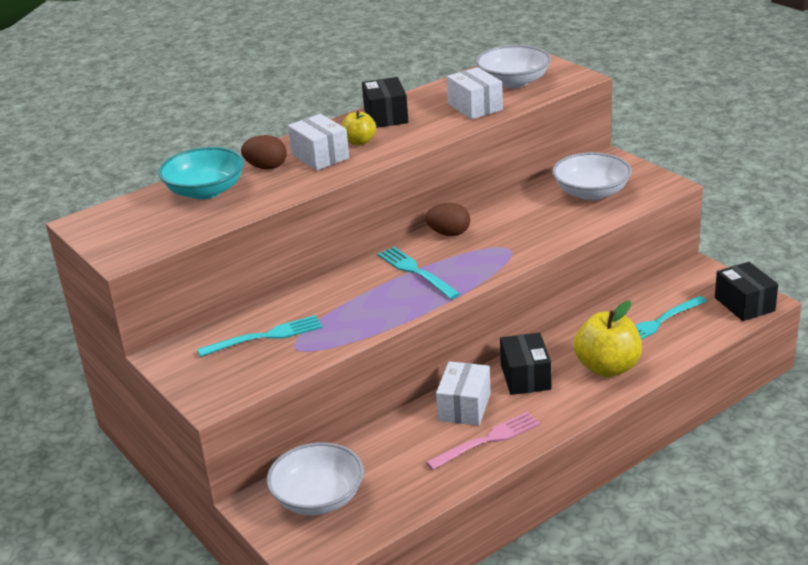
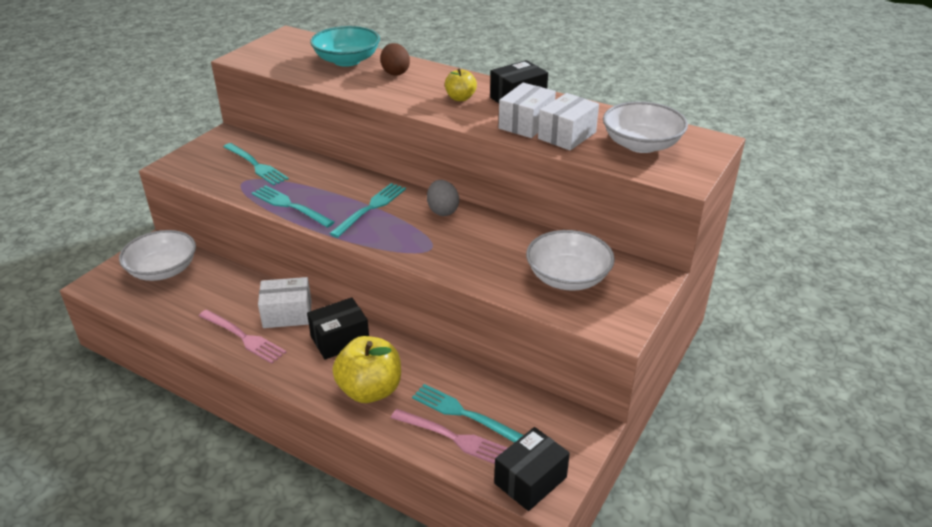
camera: 65 degrees right, 5 degrees up
white box [288,114,349,170] -> white box moved to [499,83,556,138]
brown egg [426,203,470,236] -> grey egg [427,180,459,216]
none -> turquoise fork [252,185,335,228]
none -> pink fork [391,409,507,464]

